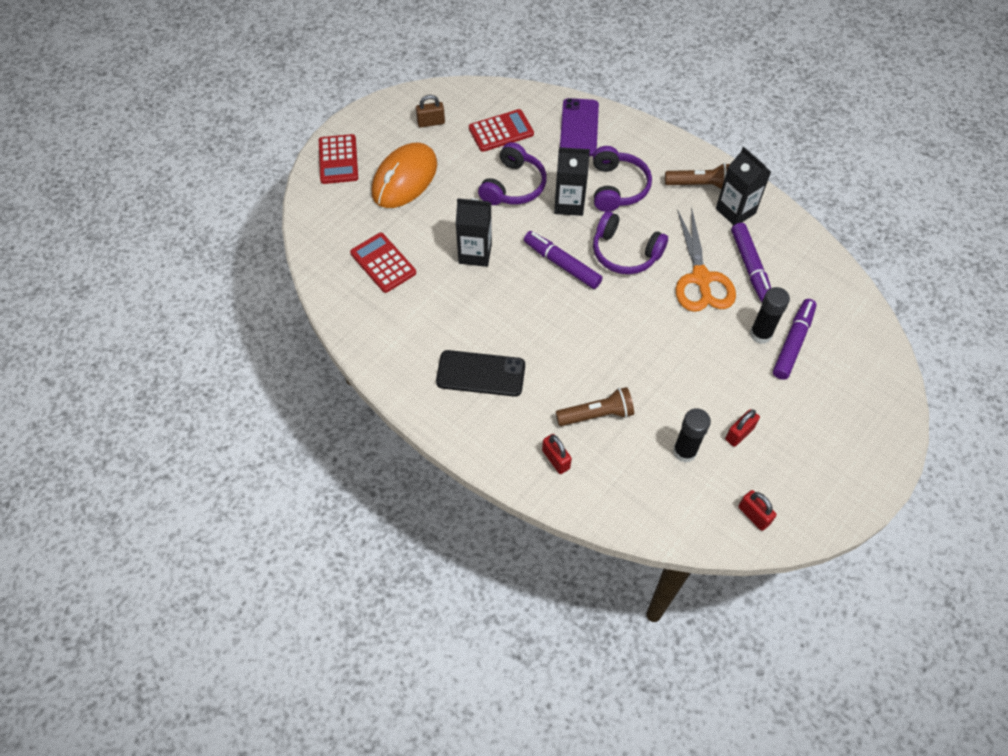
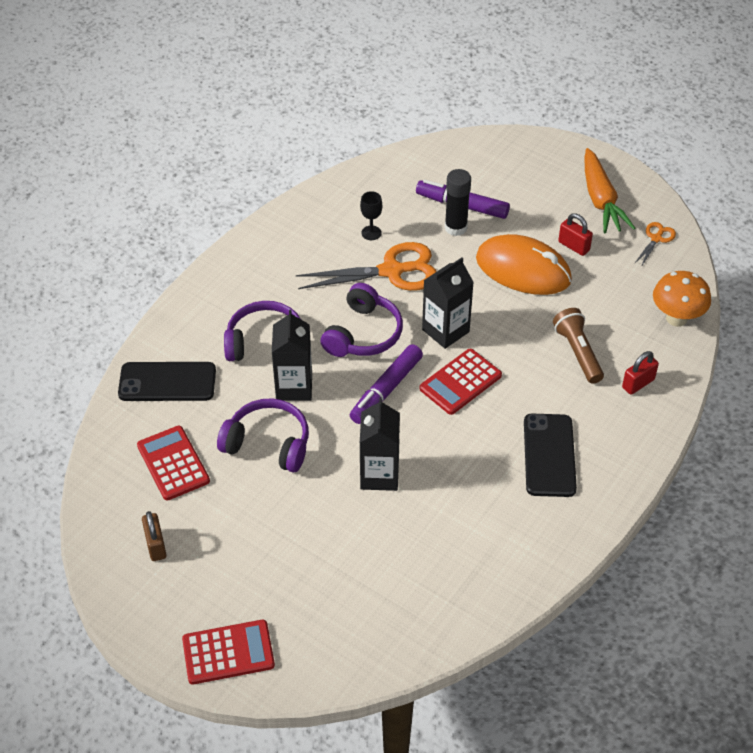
camera: 95 degrees left, 10 degrees down
red calculator [350,233,416,293] -> red calculator moved to [420,349,502,415]
orange mouse [372,143,437,208] -> orange mouse moved to [476,234,572,295]
purple phone [560,98,599,156] -> black phone [118,362,216,401]
brown flashlight [665,163,730,189] -> none
black glue stick [673,408,711,463] -> none
black carton [716,147,771,225] -> black carton moved to [422,258,474,349]
purple marker [731,223,771,302] -> black goblet [360,191,382,240]
red padlock [738,490,777,531] -> orange scissors [634,222,676,267]
none -> orange carrot [584,148,635,234]
none -> orange mushroom [653,271,711,327]

